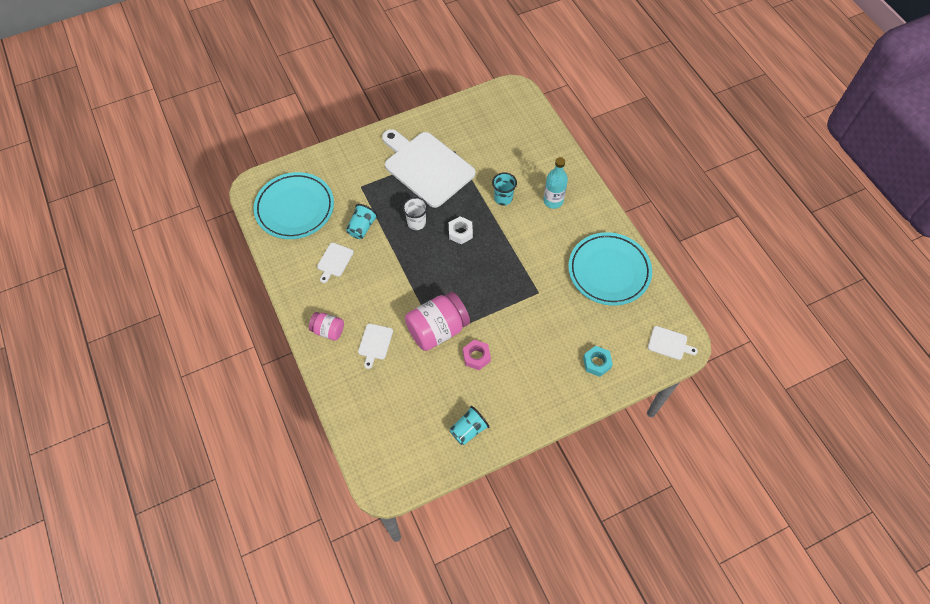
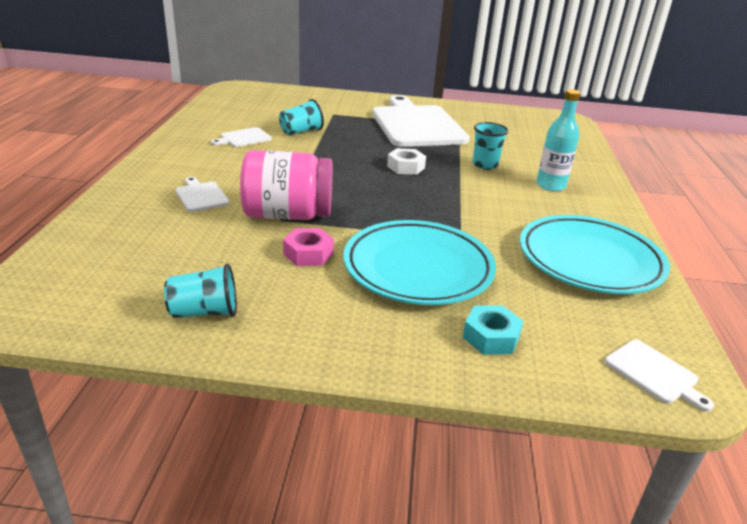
camera: 30 degrees right, 30 degrees down
turquoise plate [254,172,334,239] -> turquoise plate moved to [343,220,496,305]
pink jar [309,312,344,340] -> none
white cutting board [358,323,393,369] -> white cutting board turned 105 degrees clockwise [175,177,230,212]
white cup [403,197,428,230] -> none

